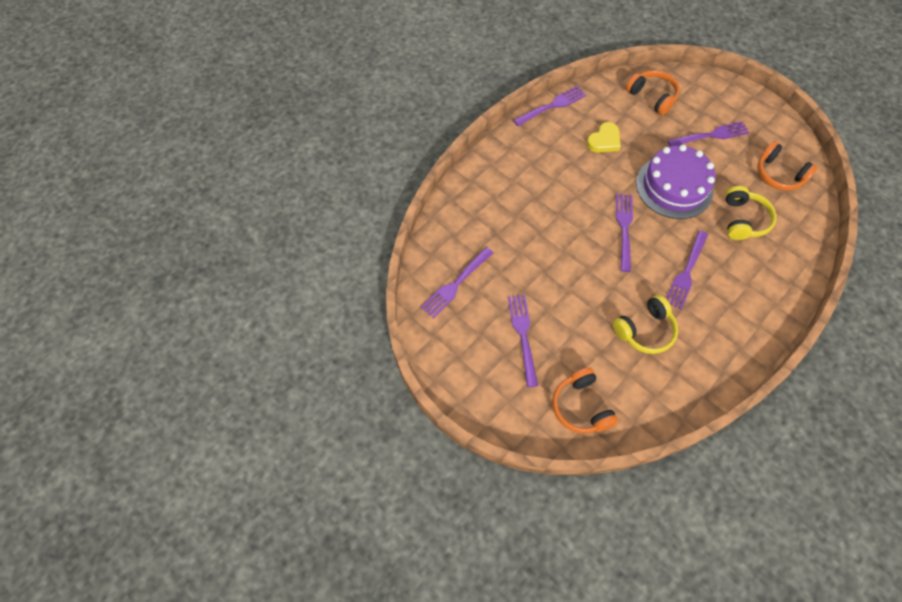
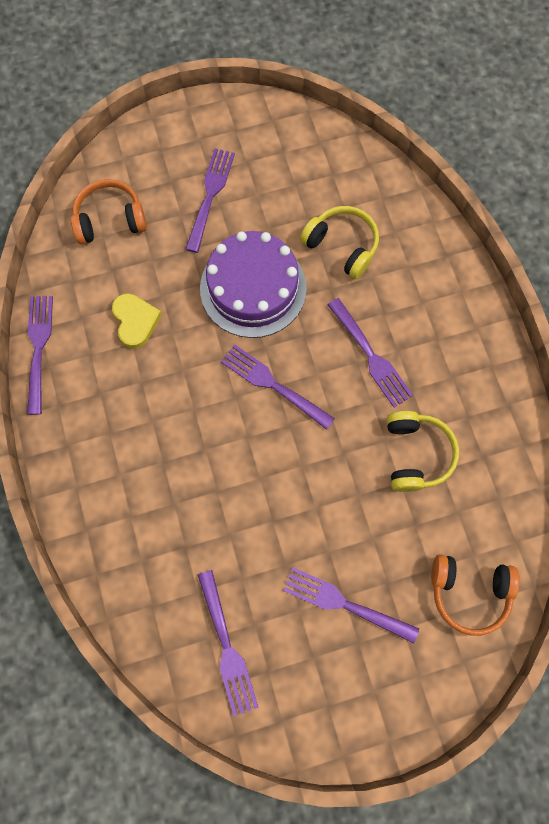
camera: 60 degrees left, 10 degrees up
orange headphones [757,141,818,191] -> none

